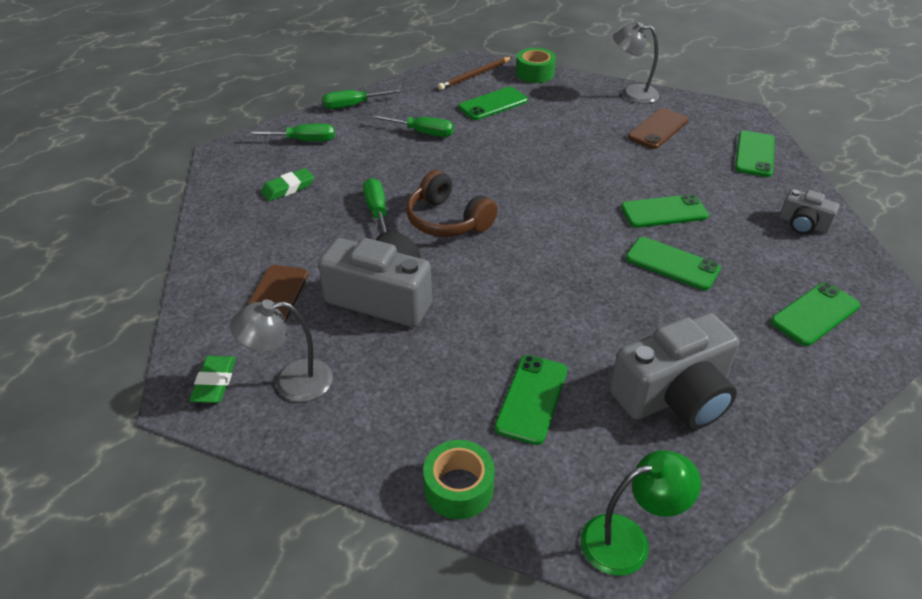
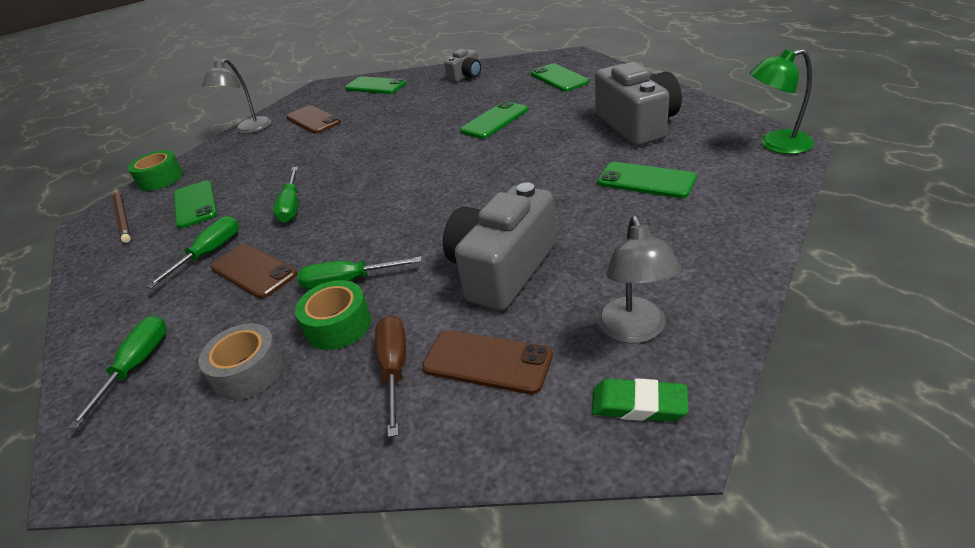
camera: 75 degrees left, 5 degrees down
green eraser [261,168,314,201] -> grey tape [198,323,284,400]
green screwdriver [322,89,404,109] -> green screwdriver moved to [273,167,298,223]
brown headphones [406,170,498,237] -> none
green tape [423,440,495,519] -> green tape moved to [295,280,371,350]
green lamp [581,450,701,576] -> green lamp turned 90 degrees counterclockwise [750,49,814,154]
green phone [621,194,709,228] -> none
none -> brown phone [211,244,297,299]
none -> brown screwdriver [375,315,406,437]

